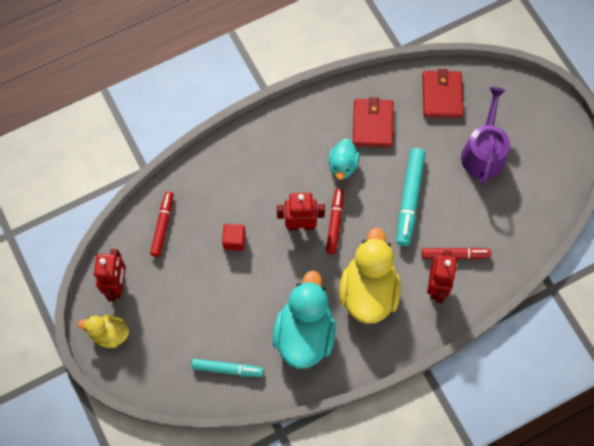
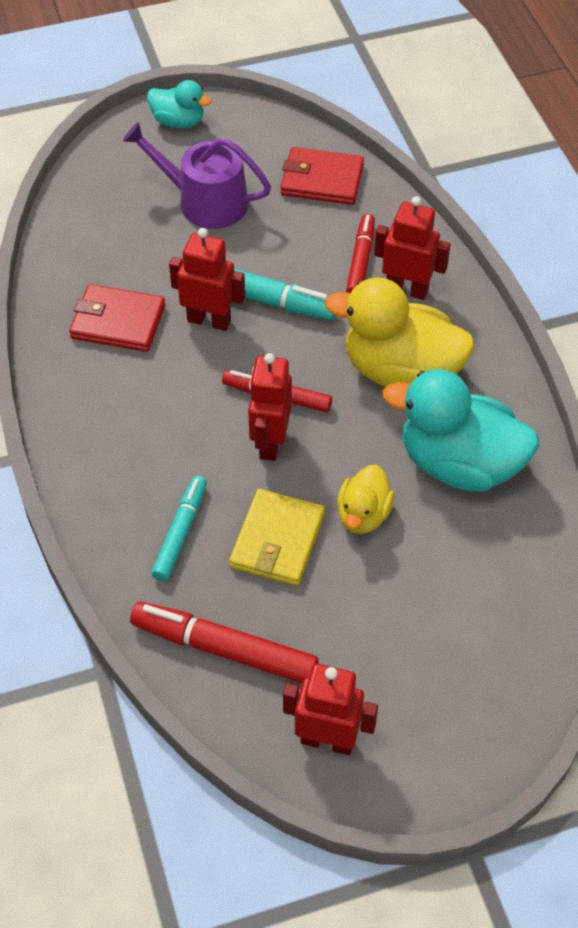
camera: 80 degrees left, 15 degrees down
yellow duck [78,315,129,348] -> yellow duck moved to [337,465,395,534]
red marker [150,191,174,257] -> red marker [130,601,319,683], size x1.52
turquoise marker [192,359,263,377] -> turquoise marker moved to [151,476,207,581]
red cube [222,224,246,251] -> yellow wallet [229,489,325,586]
turquoise duck [328,138,360,180] -> turquoise duck moved to [147,80,212,128]
red wallet [422,69,464,118] -> red wallet moved to [280,147,364,205]
none -> red robot [169,228,245,331]

